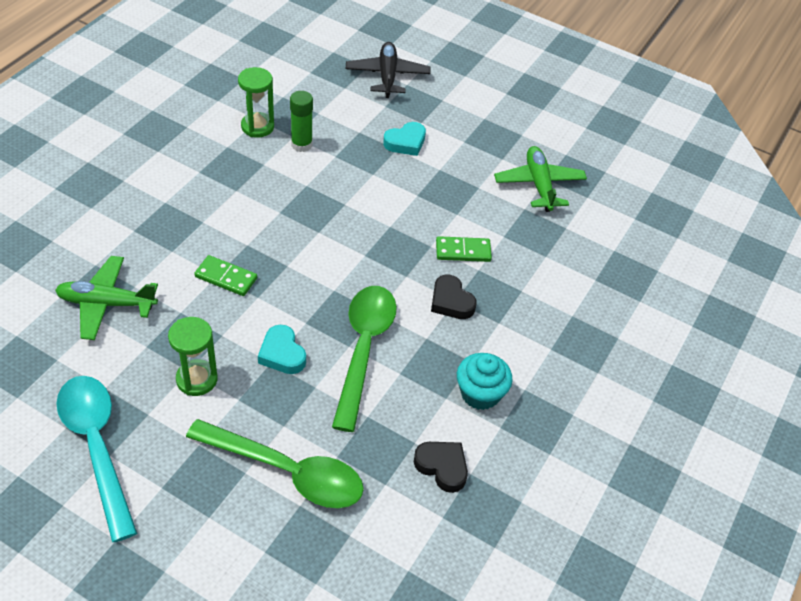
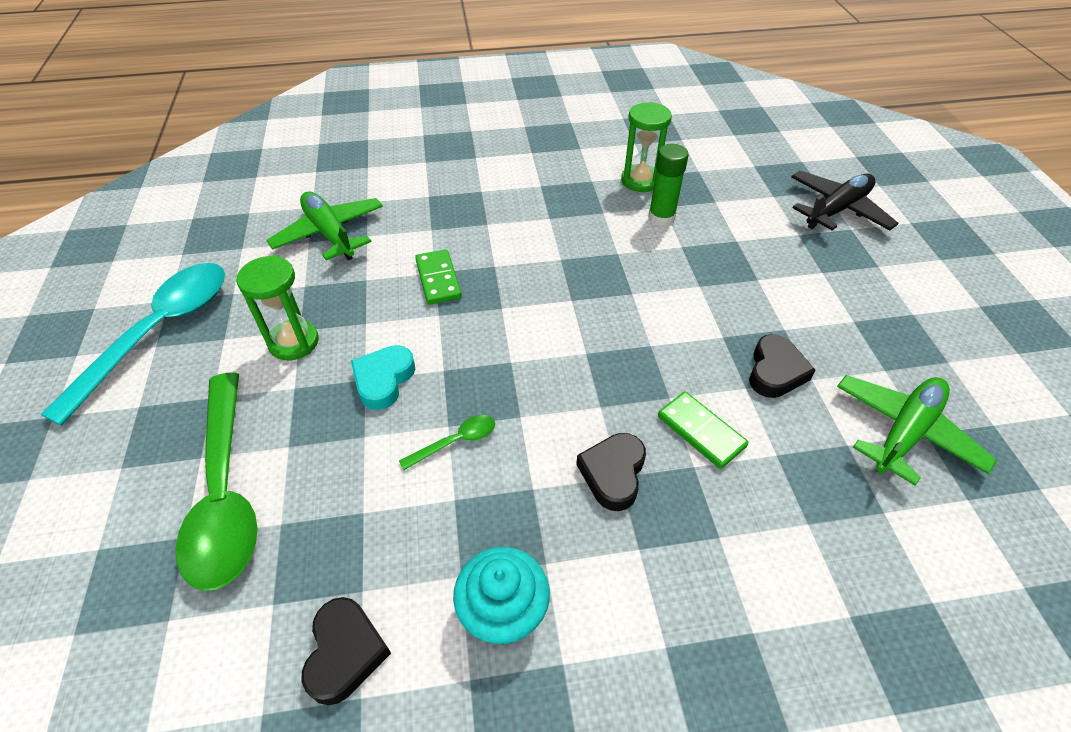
camera: 55 degrees right, 0 degrees up
green spoon [332,286,397,432] -> green spoon [399,415,495,470], size x0.42
turquoise heart [383,122,426,156] -> none
none -> black heart [749,334,816,398]

